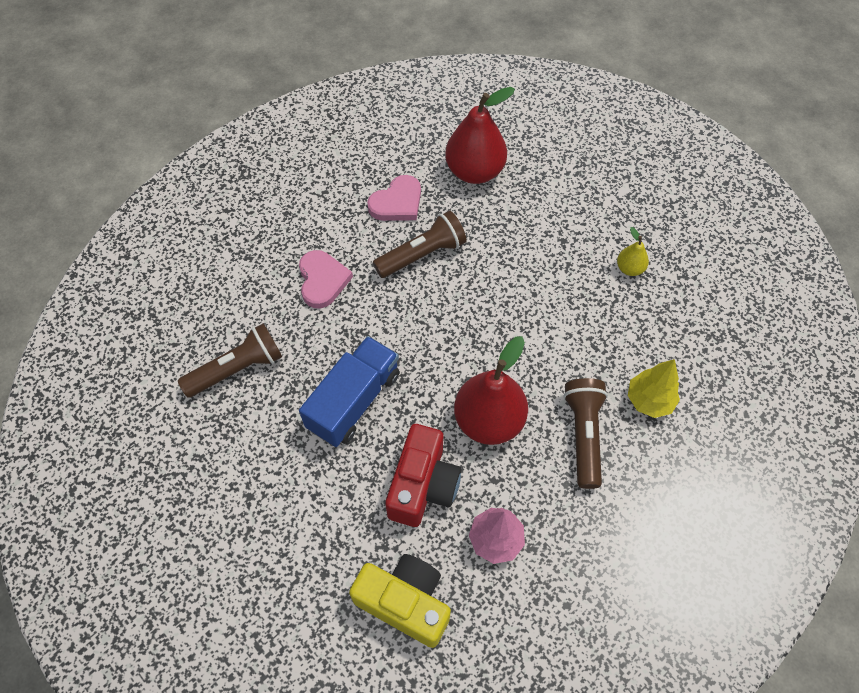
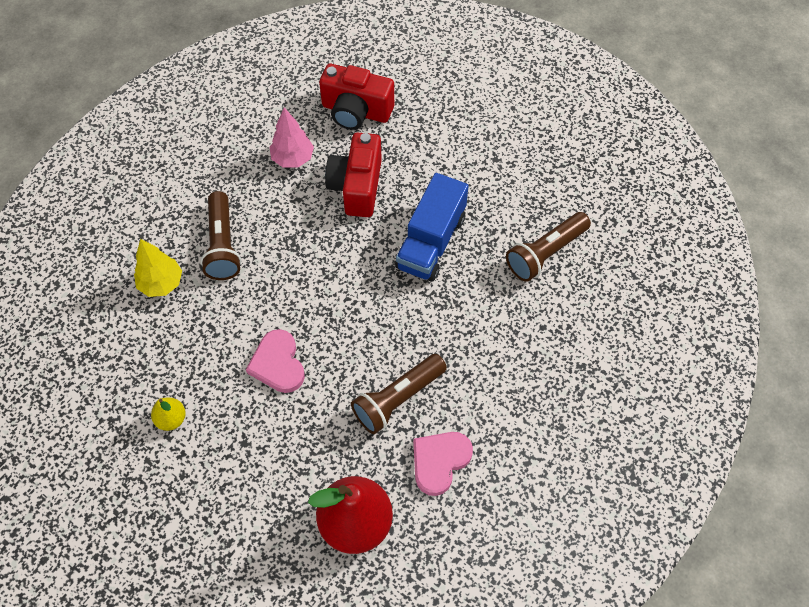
camera: 170 degrees right, 0 degrees up
pink heart [299,250,353,308] -> pink heart moved to [246,329,305,393]
yellow camera [349,554,451,648] -> red camera [319,64,394,130]
red pear [454,336,528,445] -> none

